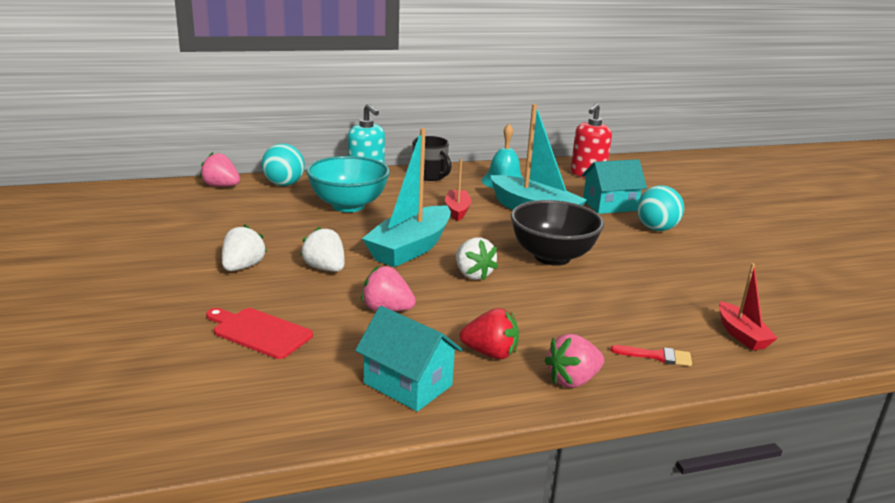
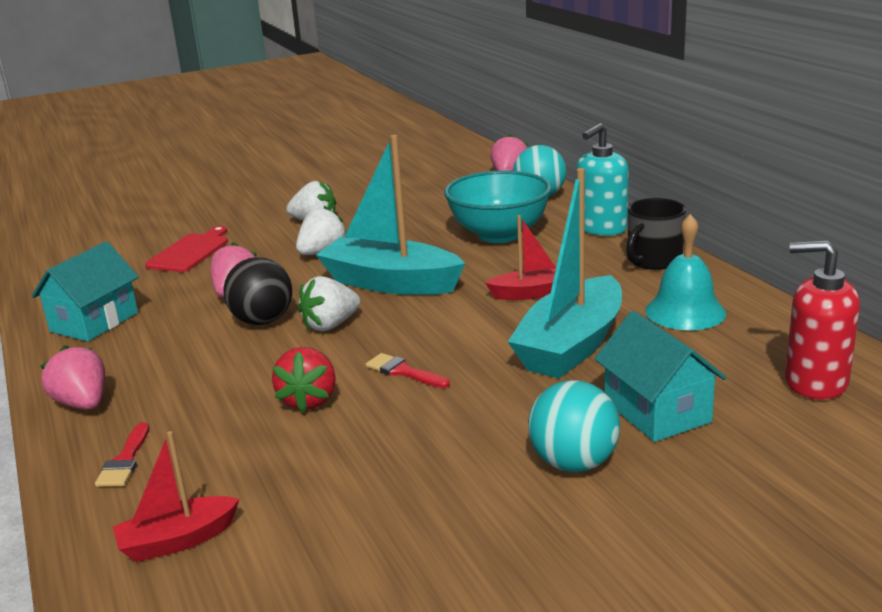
camera: 85 degrees right, 0 degrees up
red strawberry [460,308,519,359] -> red strawberry moved to [272,347,336,412]
black bowl [511,200,604,266] -> red brush [366,353,450,388]
none -> black ball [224,257,292,325]

